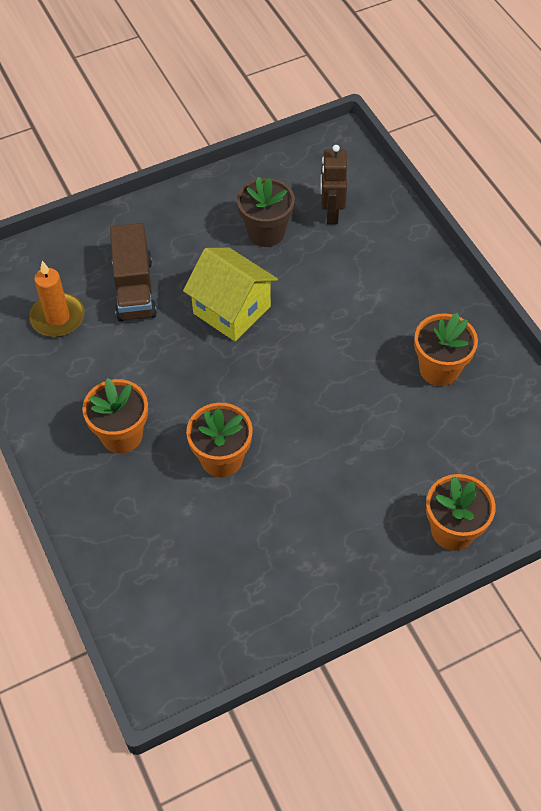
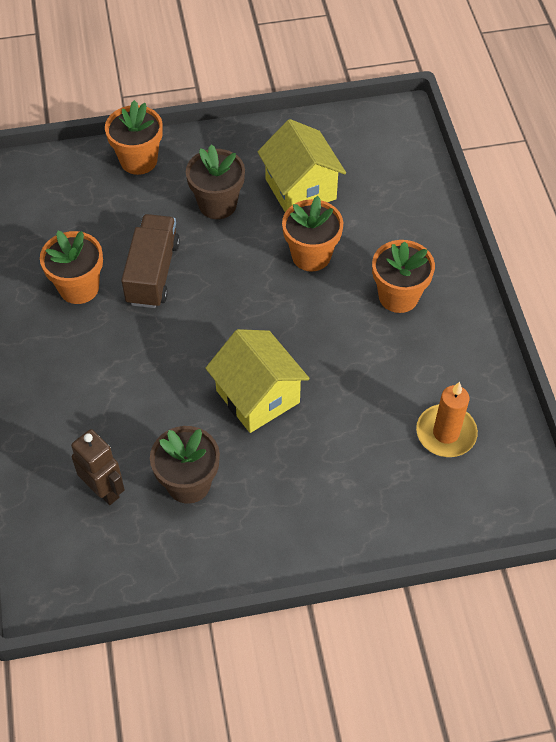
camera: 165 degrees left, 0 degrees up
brown truck [110,223,157,321] -> brown truck moved to [121,214,180,308]
brown robot [320,145,347,224] -> brown robot turned 60 degrees counterclockwise [71,429,125,505]
none -> brown flower pot [186,144,245,219]
none -> yellow house [257,119,346,212]

